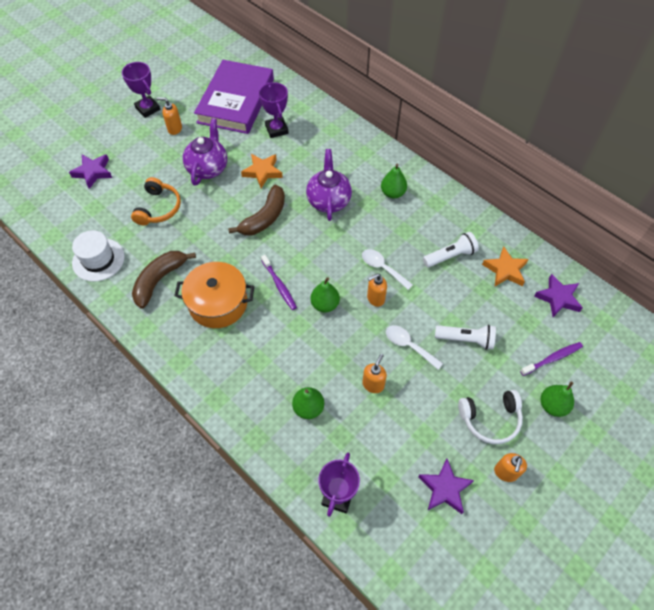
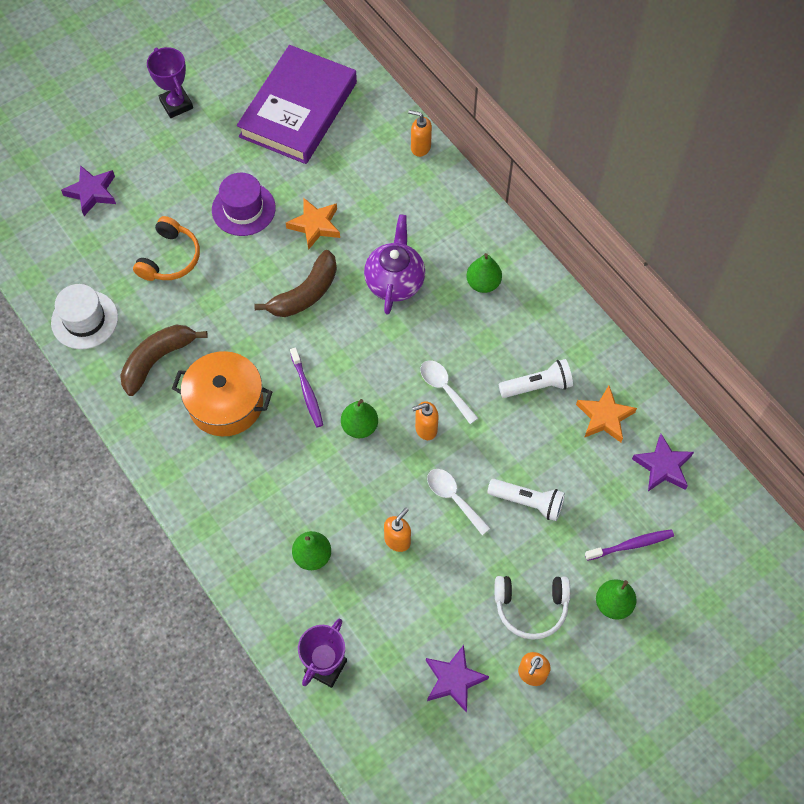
camera: 10 degrees right, 5 degrees up
orange soap dispenser [157,97,182,135] -> orange soap dispenser moved to [408,110,432,157]
purple teapot [183,118,227,186] -> purple hat [212,173,276,236]
purple trophy [259,82,288,138] -> none

